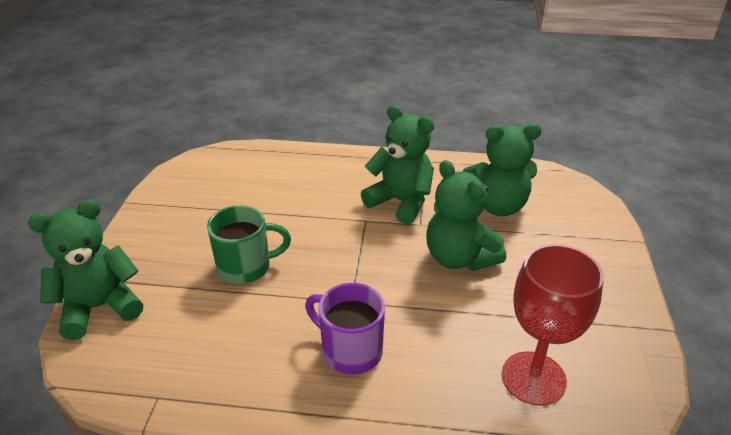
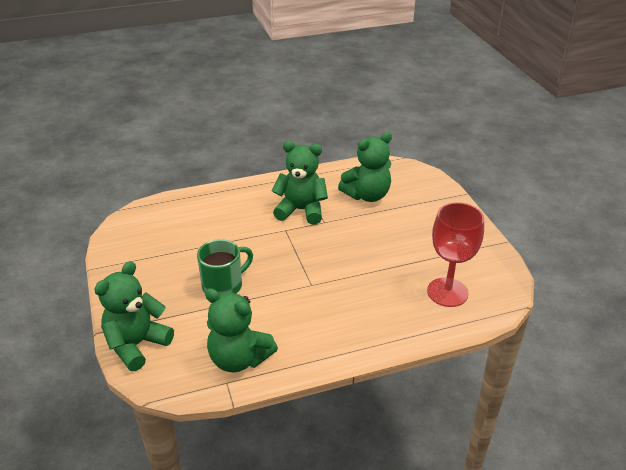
camera: 25 degrees left, 0 degrees up
purple mug [305,283,385,375] -> none
green teddy bear [426,160,506,271] -> green teddy bear moved to [205,288,278,372]

